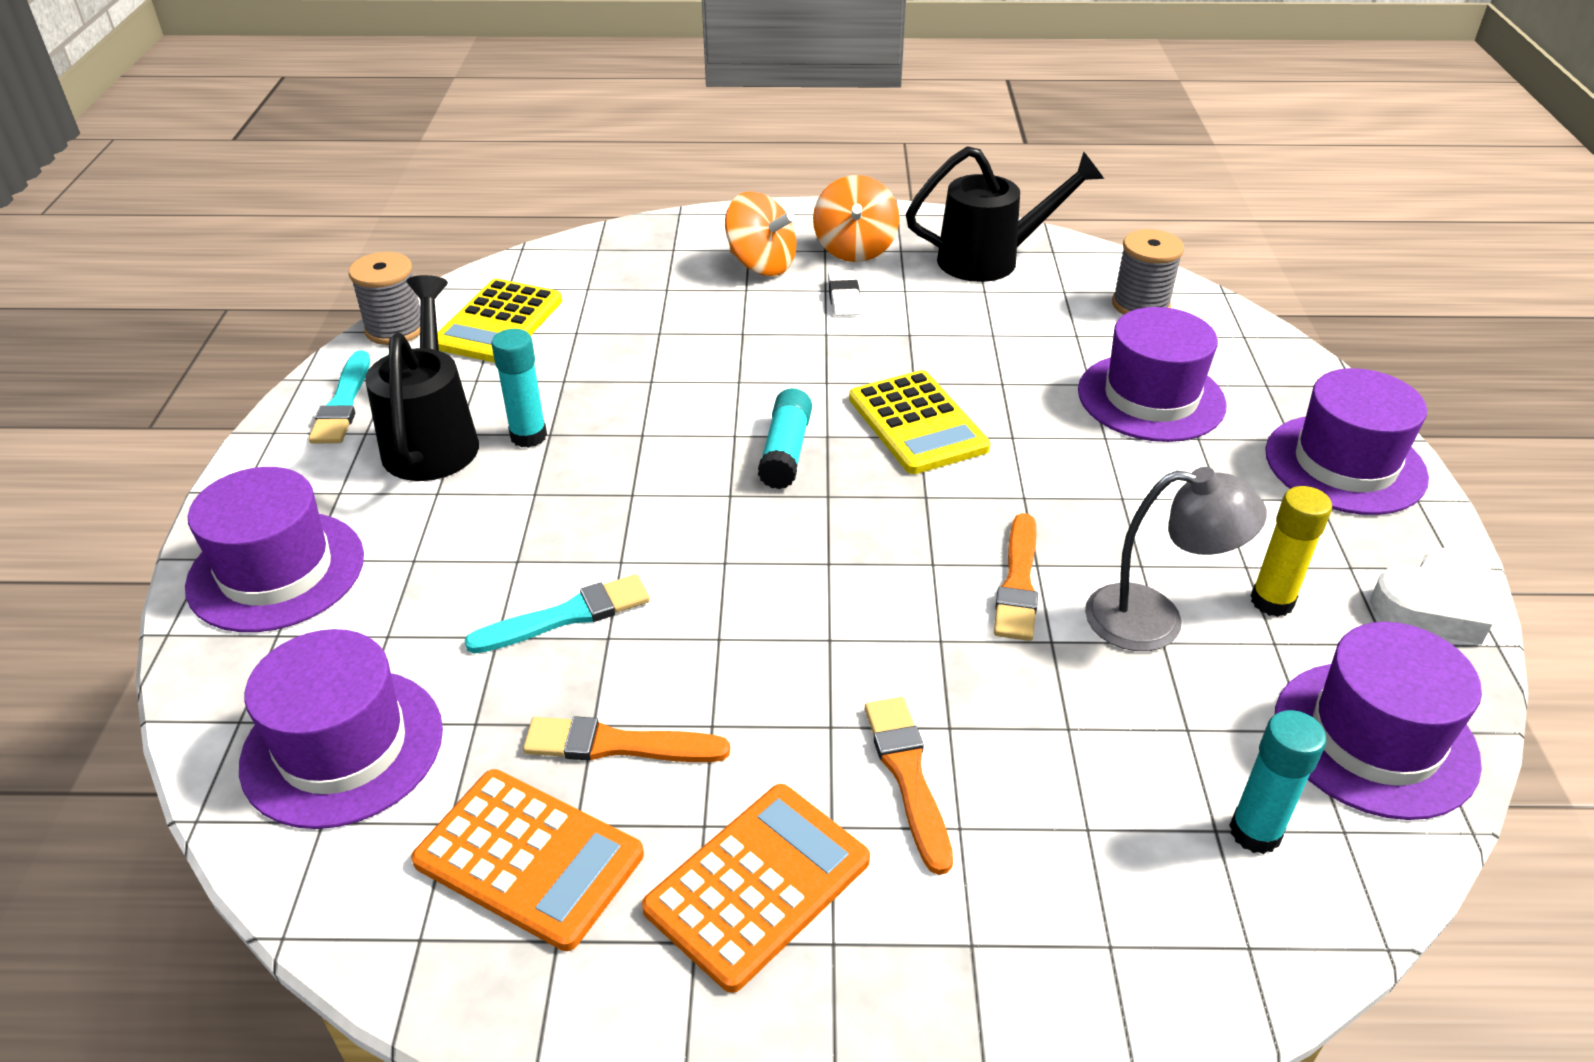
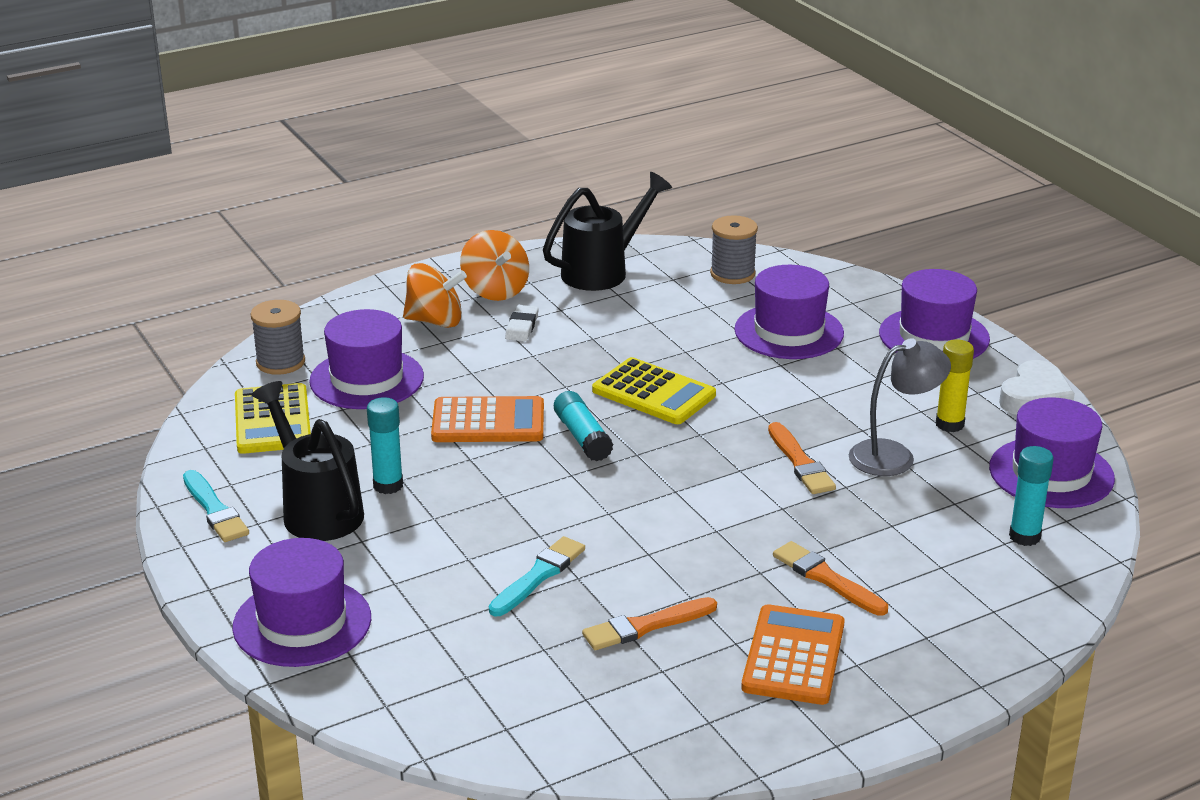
camera: 30 degrees left, 10 degrees down
purple hat [239,629,443,829] -> purple hat moved to [309,309,424,409]
grey spool [349,252,420,345] -> grey spool moved to [251,300,305,375]
orange calculator [411,769,644,951] -> orange calculator moved to [431,396,544,442]
white eraser [828,270,862,316] -> white eraser turned 45 degrees clockwise [505,305,539,341]

